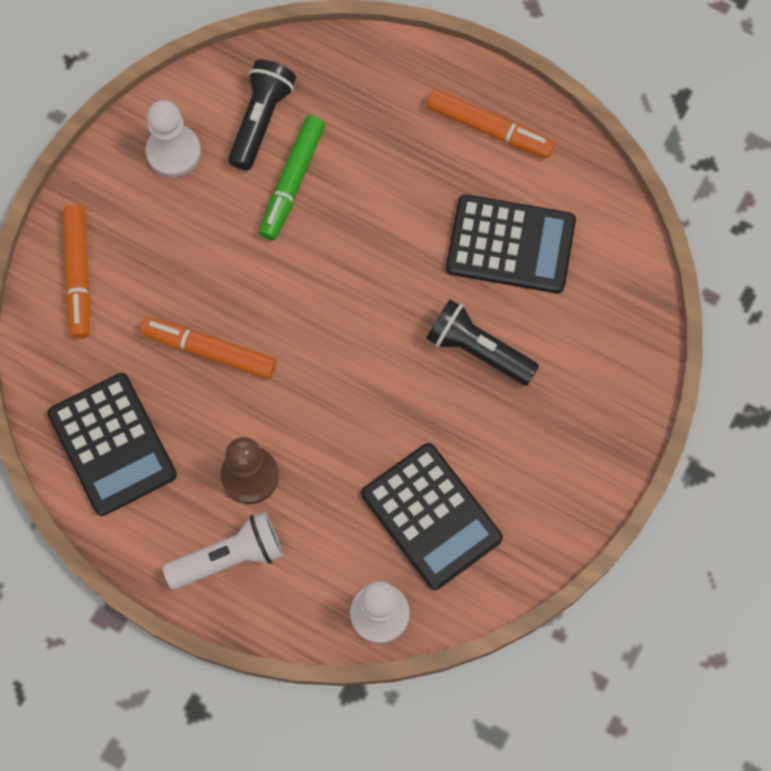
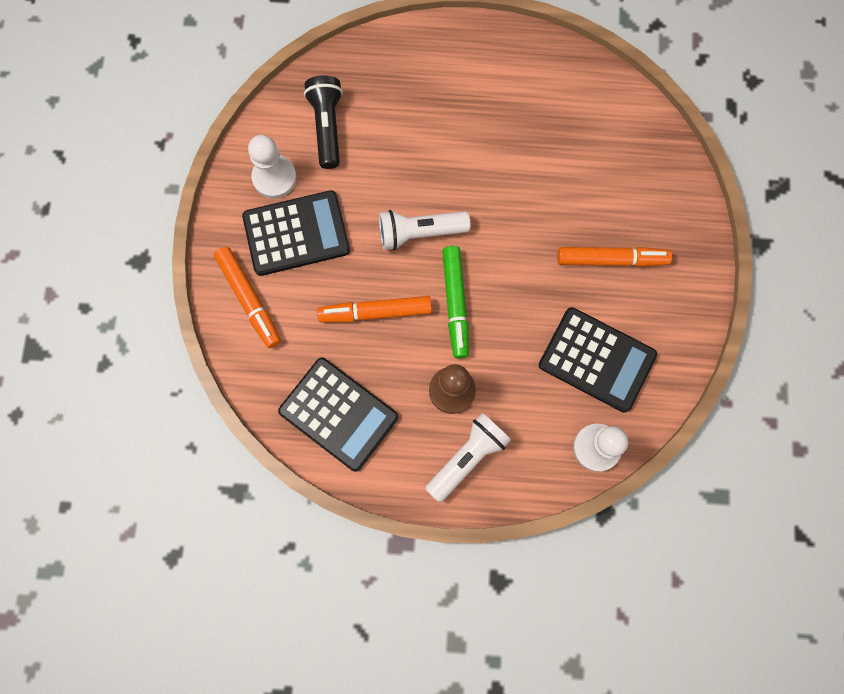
camera: 25 degrees left, 5 degrees up
green marker [259,116,325,241] -> green marker moved to [442,246,469,359]
black flashlight [426,299,539,386] -> none
orange marker [427,89,555,158] -> orange marker moved to [557,247,672,267]
black calculator [446,194,576,293] -> black calculator moved to [242,190,350,276]
none -> white flashlight [379,210,470,250]

